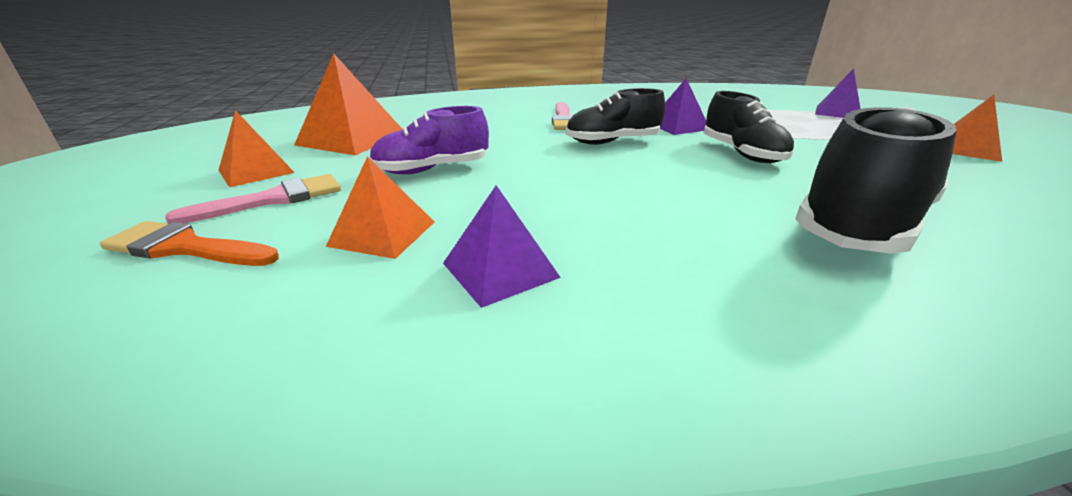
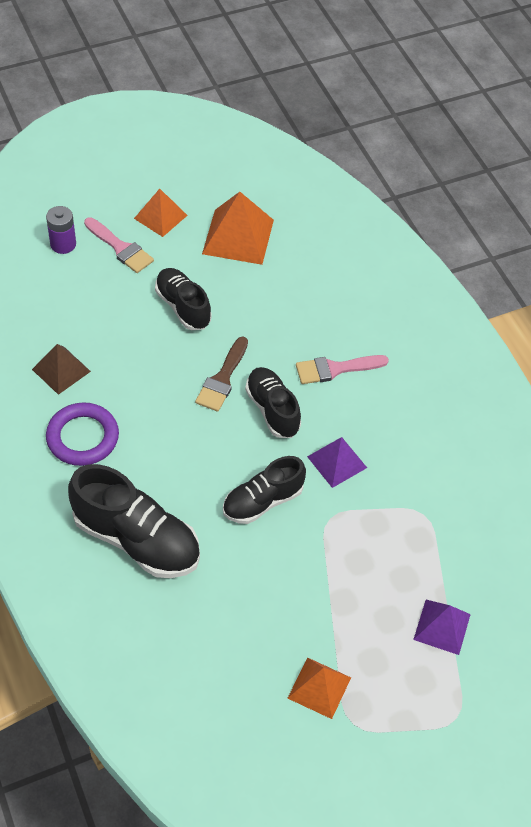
camera: 75 degrees right, 25 degrees up
orange brush [100,221,279,266] -> purple battery [46,206,76,254]
orange pyramid [326,157,434,259] -> none
purple shoe [369,106,489,174] -> black shoe [155,268,212,330]
purple pyramid [443,185,561,308] -> brown pyramid [32,344,91,395]
none -> purple ring [46,403,119,466]
none -> brown brush [195,337,248,412]

